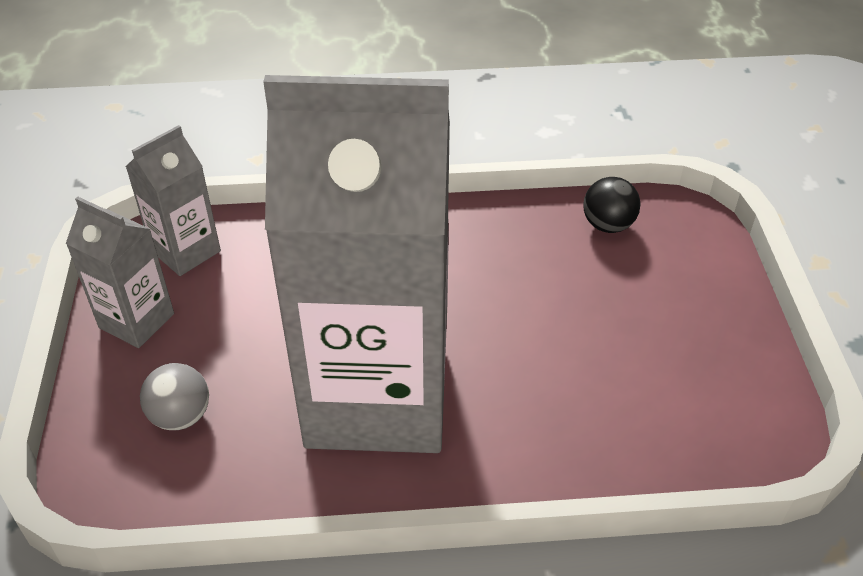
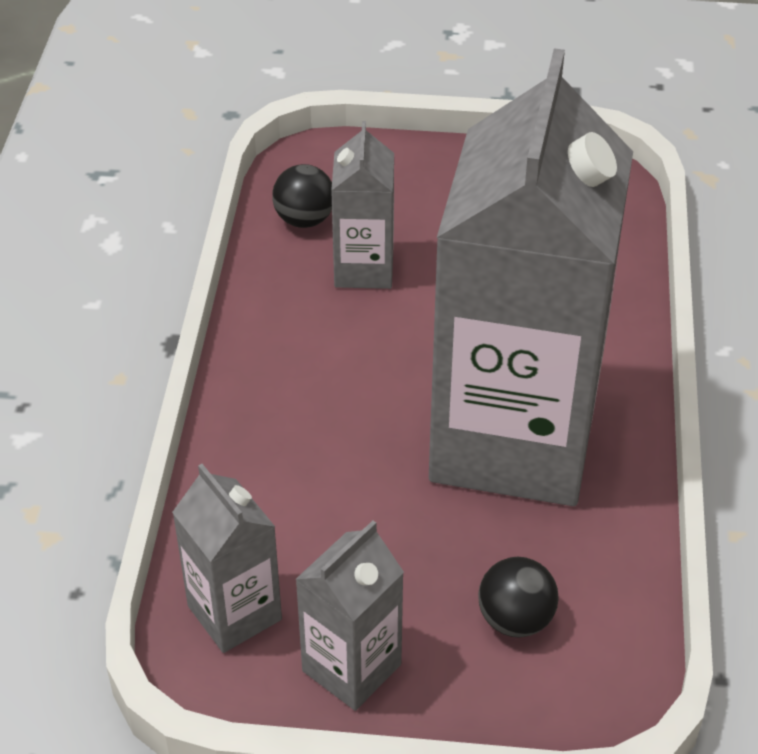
camera: 80 degrees left, 0 degrees up
grey ball [140,363,209,430] -> black ball [478,557,558,637]
none -> grey carton [331,121,394,289]

